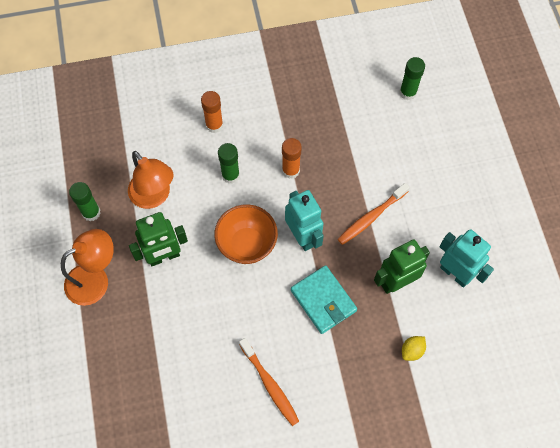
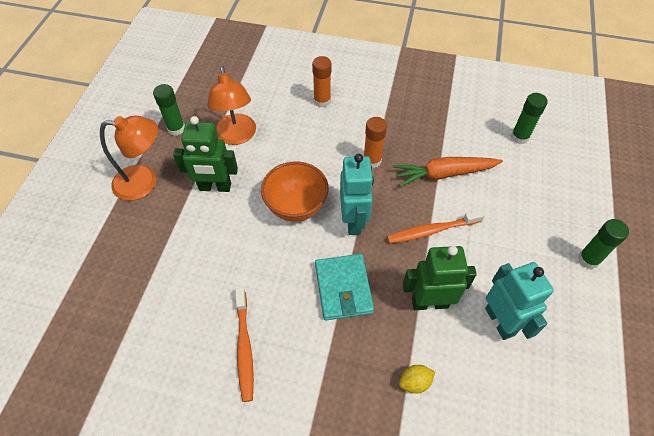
camera: 25 degrees right, 10 degrees down
green glue stick [218,143,240,184] -> green glue stick moved to [578,219,629,269]
none -> orange carrot [393,157,503,187]

